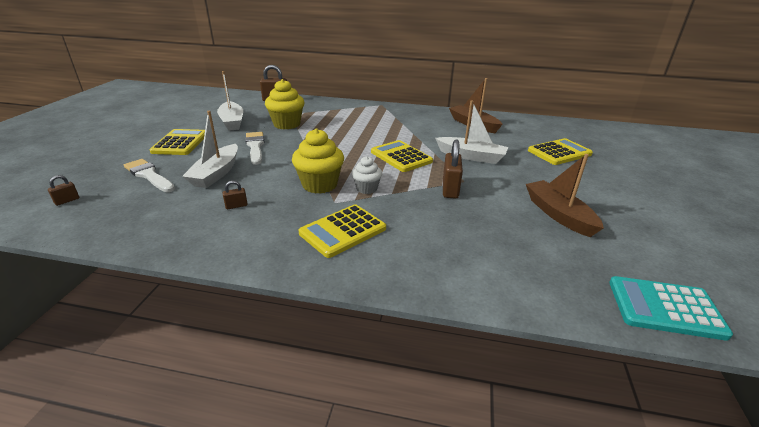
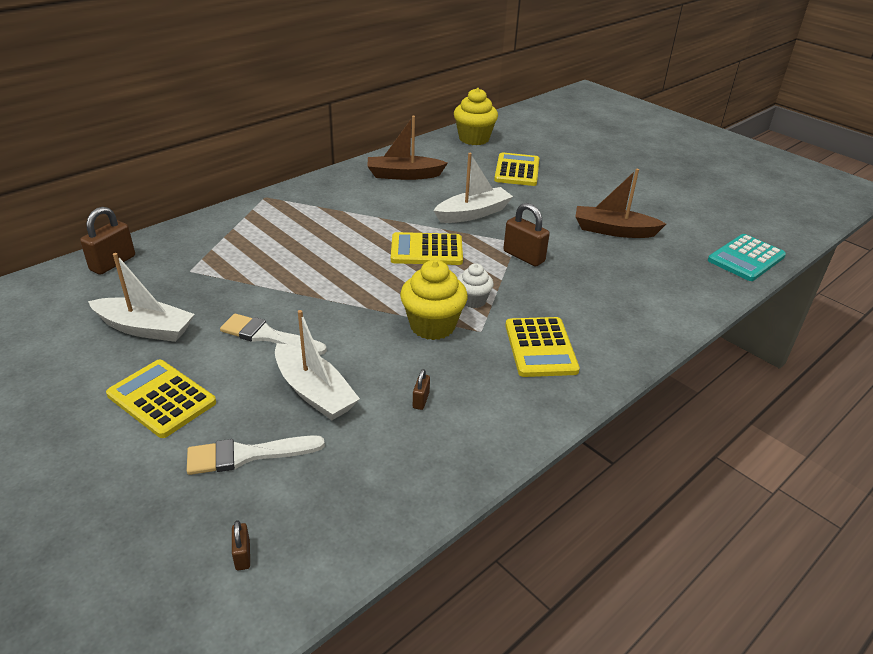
camera: 55 degrees left, 5 degrees up
yellow cupcake [265,79,304,129] -> yellow cupcake moved to [454,88,498,145]

